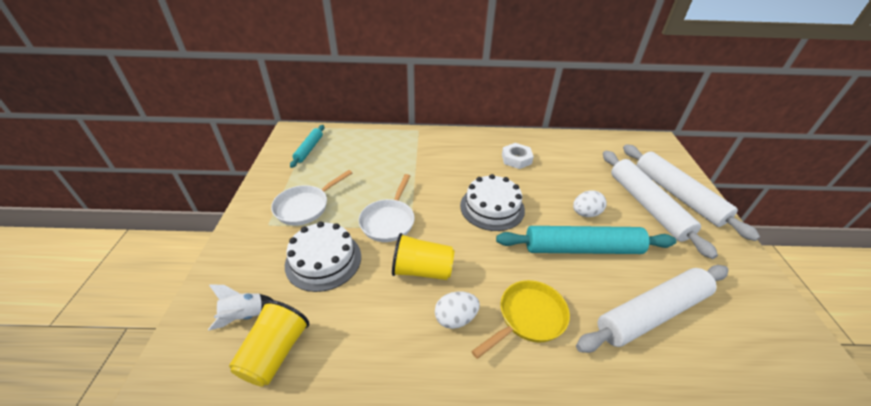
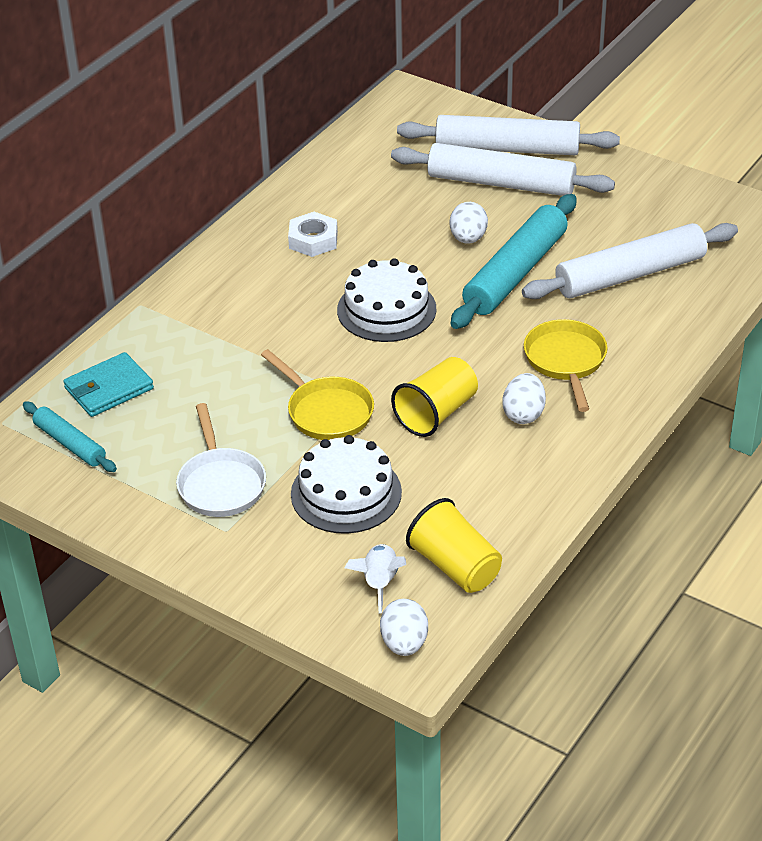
camera: 55 degrees left, 0 degrees up
white pan [359,174,415,242] -> yellow pan [261,349,374,440]
white rolling pin [576,265,728,353] -> white rolling pin turned 60 degrees clockwise [522,223,738,299]
none -> turquoise wallet [63,352,154,417]
none -> white egg [380,599,428,656]

